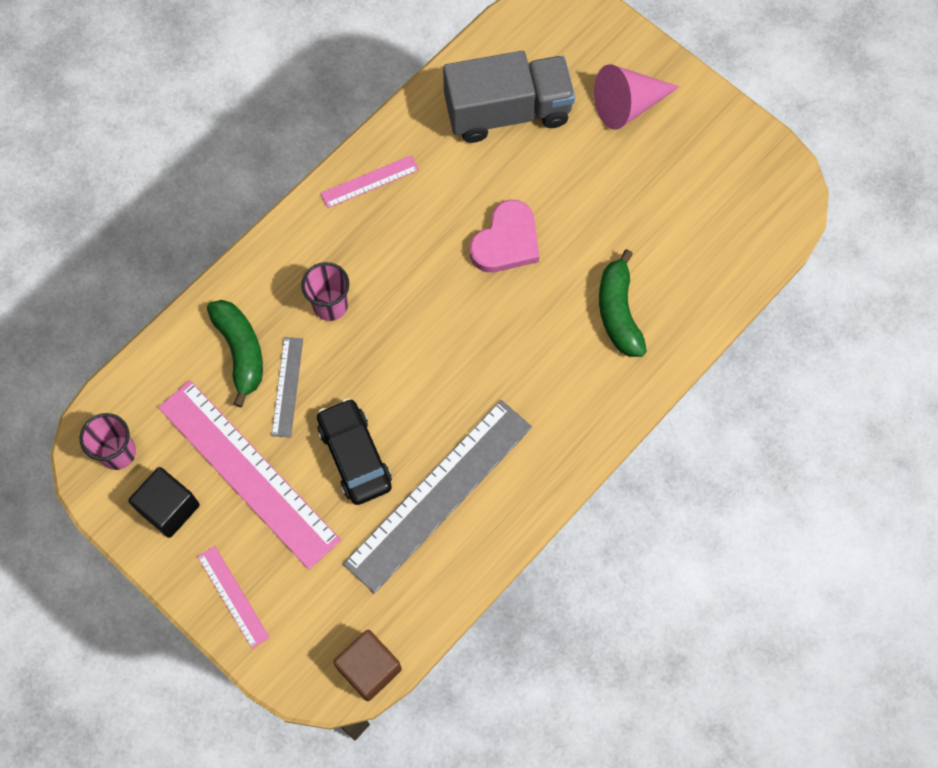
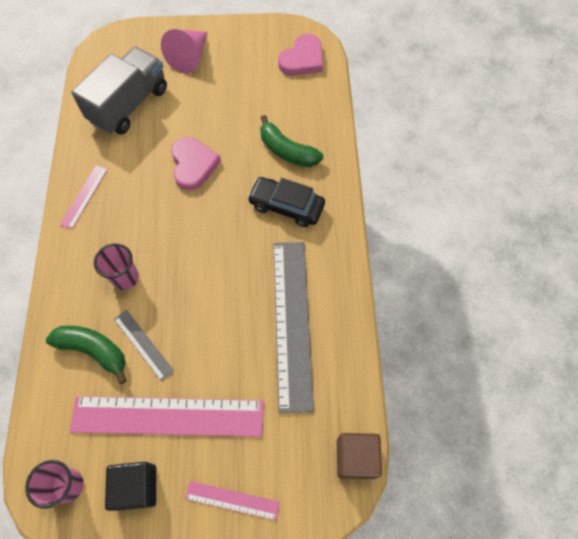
camera: 45 degrees left, 5 degrees down
black car [317,398,392,505] -> black car moved to [247,177,325,227]
none -> pink heart [278,34,323,76]

